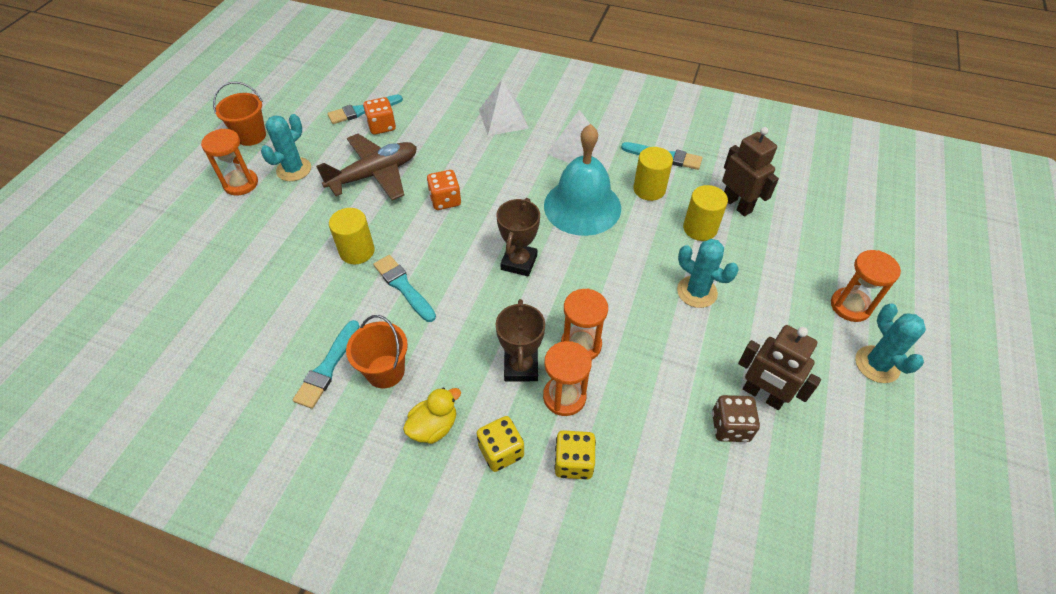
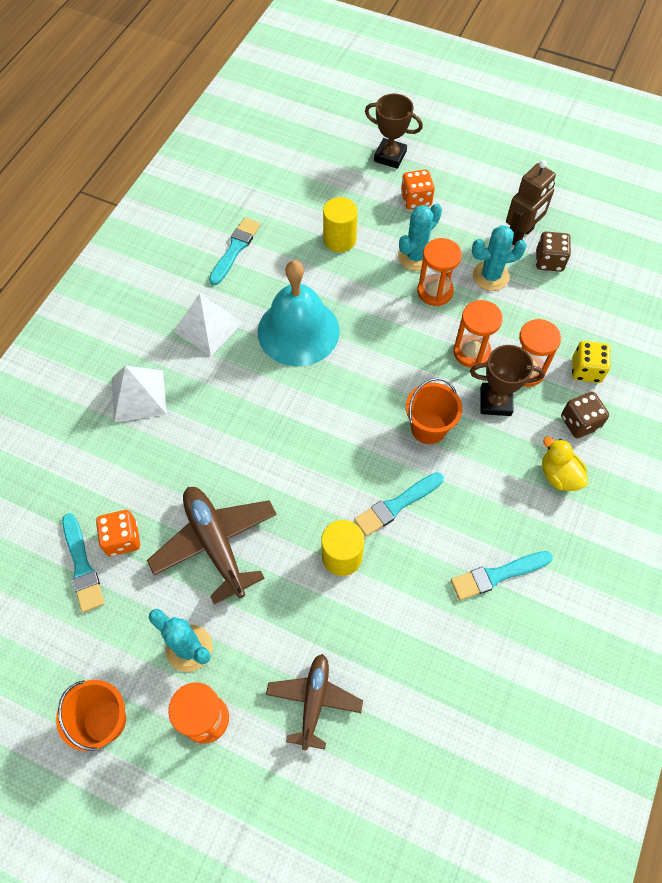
camera: 85 degrees left, 10 degrees up
turquoise brush [293,320,360,409] -> turquoise brush turned 135 degrees clockwise [451,551,553,600]
orange bucket [346,315,408,388] -> orange bucket moved to [406,378,462,444]
orange dice [427,170,461,210] -> orange dice moved to [401,169,435,210]
yellow dice [477,416,524,472] -> brown dice [561,392,609,438]
brown trophy [497,198,540,276] -> brown trophy moved to [365,94,423,169]
yellow cylinder [633,147,673,201] -> none
brown robot [722,127,779,216] -> none
orange hourglass [831,250,901,322] -> orange hourglass moved to [417,238,462,306]
turquoise cactus [855,304,926,383] -> turquoise cactus moved to [472,225,527,291]
none -> brown plane [266,654,363,751]

